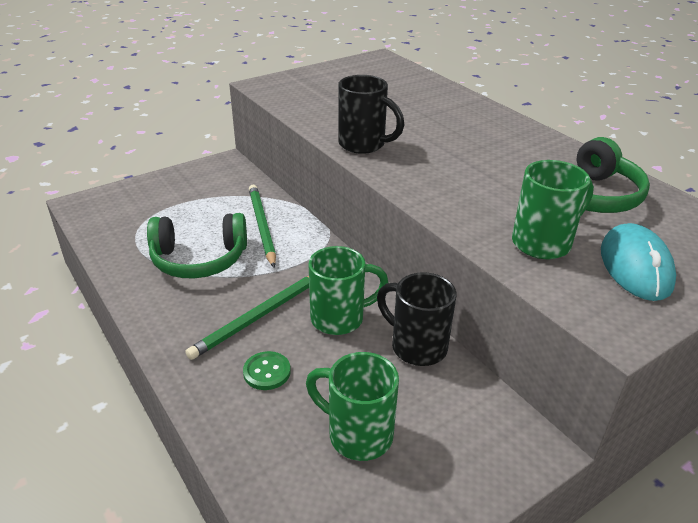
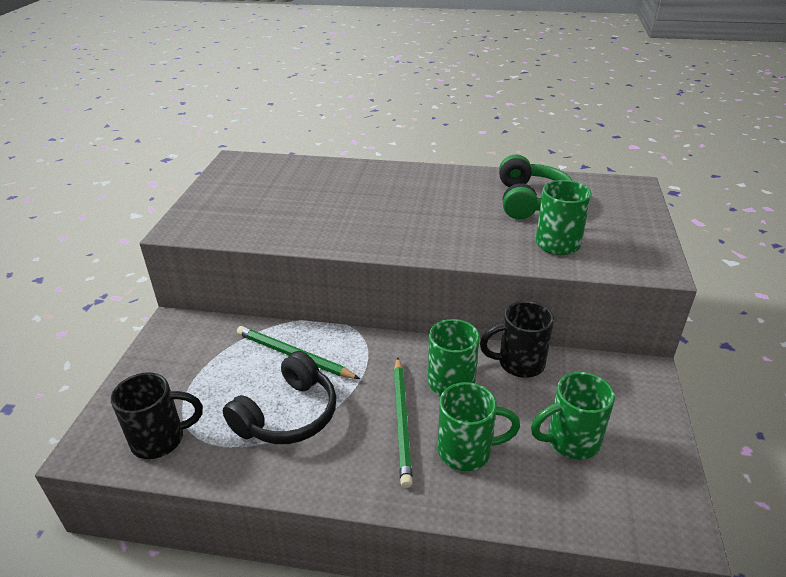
camera: 45 degrees left, 0 degrees up
green headphones [147,213,247,278] -> black headphones [223,351,336,444]
green button [243,351,291,390] -> green mug [438,382,520,471]
black mug [338,75,404,154] -> black mug moved to [111,372,203,459]
turquoise mouse [601,223,676,301] -> none

